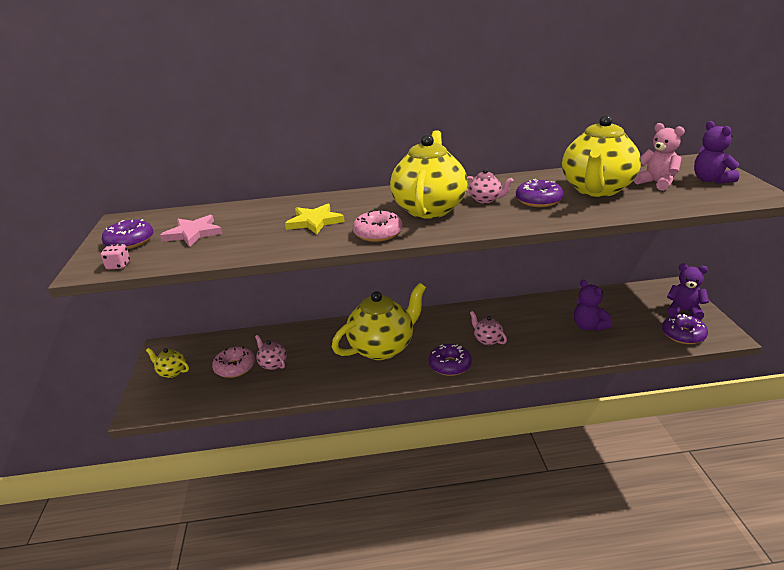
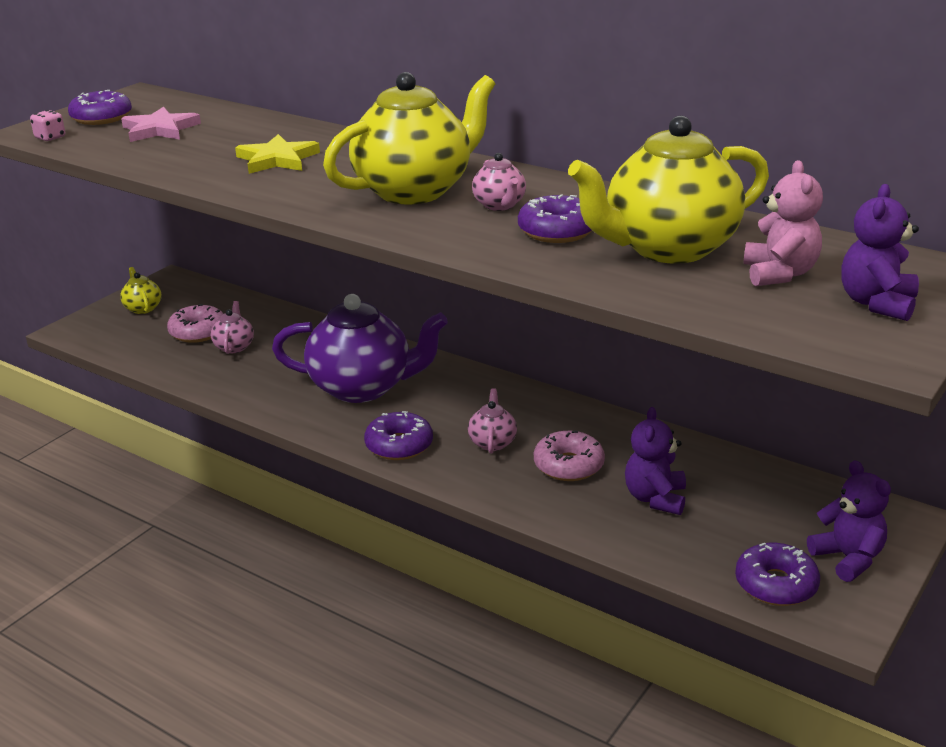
camera: 40 degrees right, 0 degrees up
yellow teapot [332,283,426,360] -> purple teapot [272,294,448,403]
pink donut [353,211,403,242] -> pink donut moved to [534,431,605,481]

